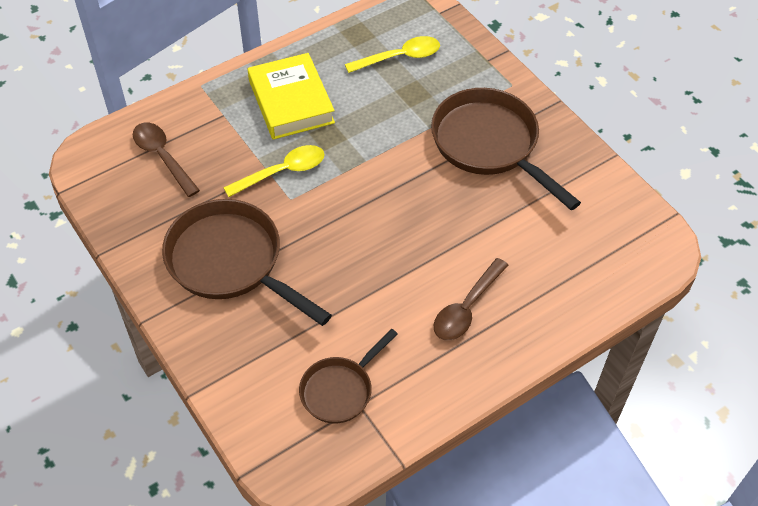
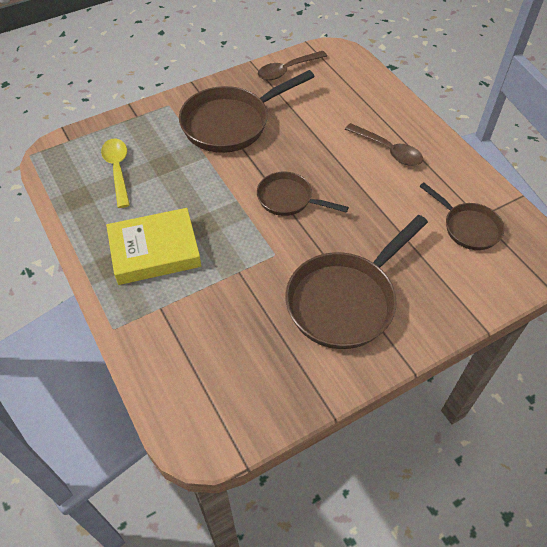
camera: 85 degrees left, 0 degrees up
brown spoon [133,122,200,197] -> brown spoon moved to [258,51,327,80]
yellow spoon [223,145,325,197] -> none
none -> brown pan [257,172,349,216]

